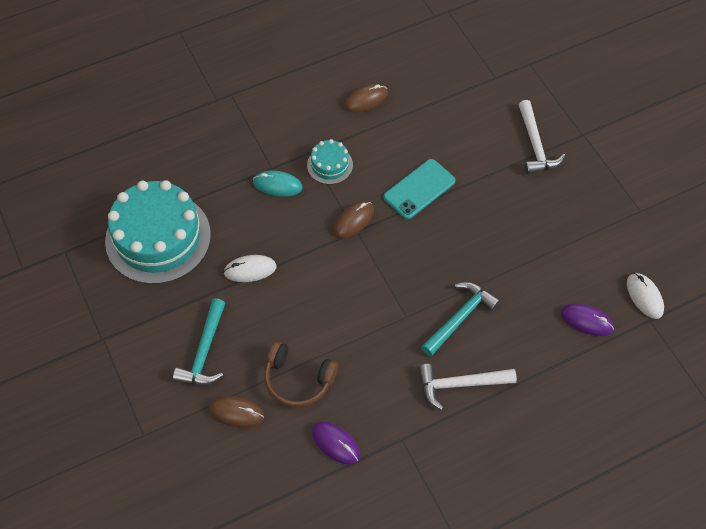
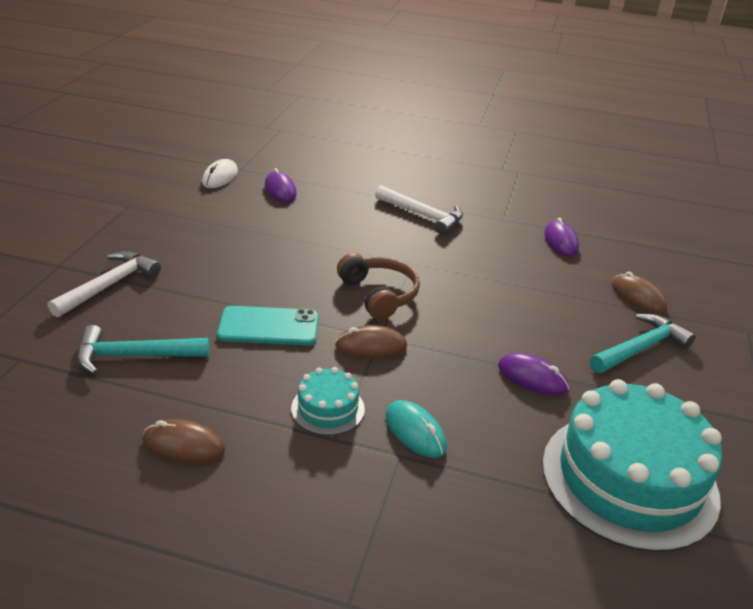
camera: 140 degrees left, 25 degrees down
white mouse [223,255,277,282] -> purple mouse [498,353,569,395]
brown headphones [264,341,338,407] -> brown headphones moved to [337,253,420,320]
turquoise hammer [421,282,500,356] -> turquoise hammer moved to [77,325,210,374]

